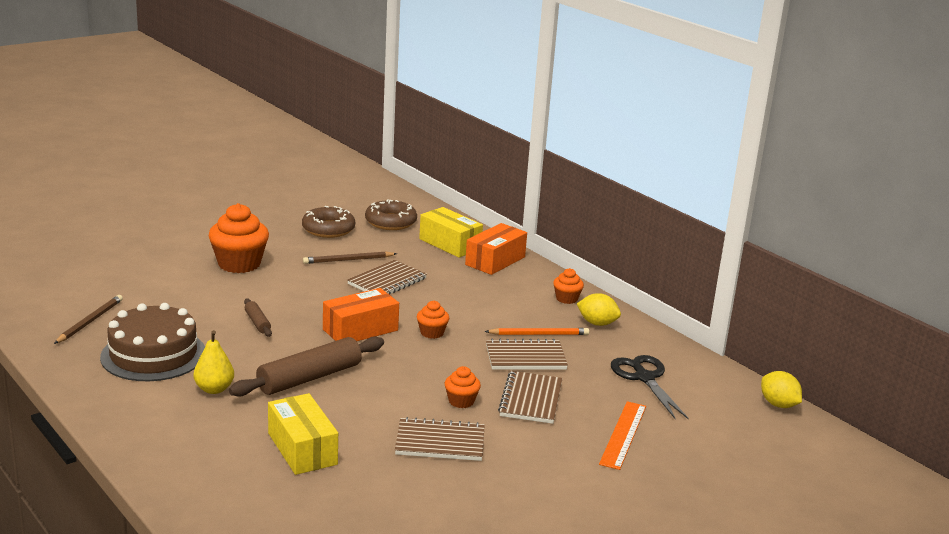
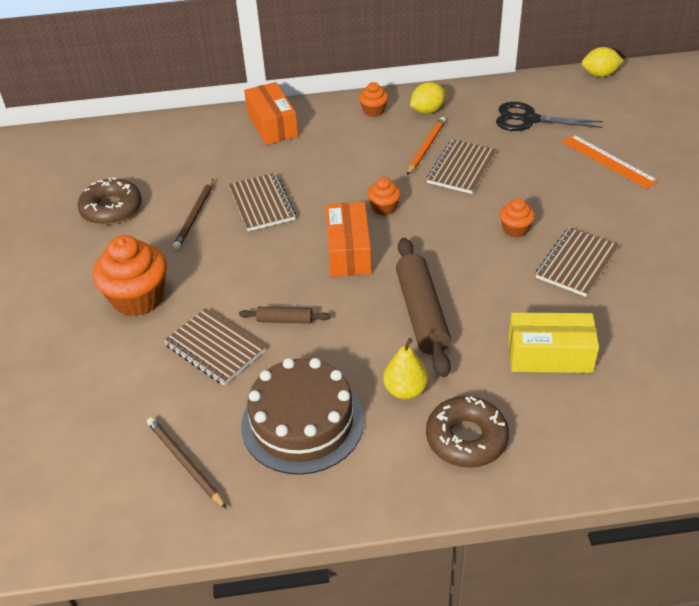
camera: 55 degrees left, 20 degrees up
brown donut [365,199,417,230] -> brown donut moved to [426,396,509,468]
yellow box [419,207,483,258] -> none
brown notebook [498,371,563,424] -> brown notebook moved to [164,308,265,385]

